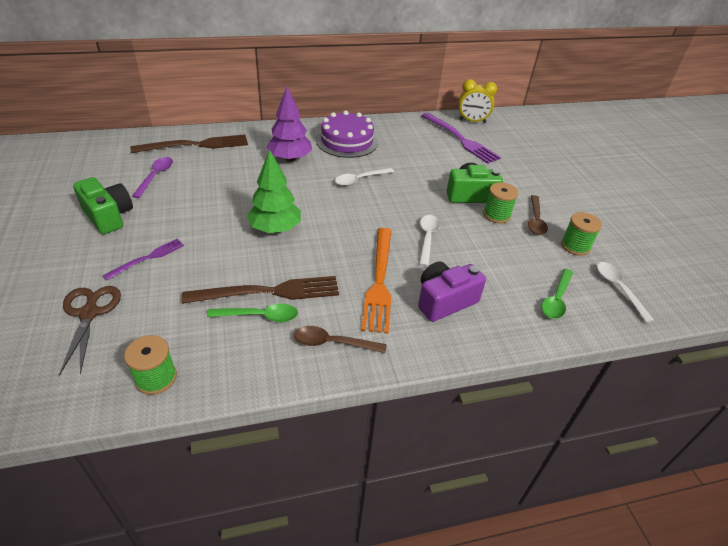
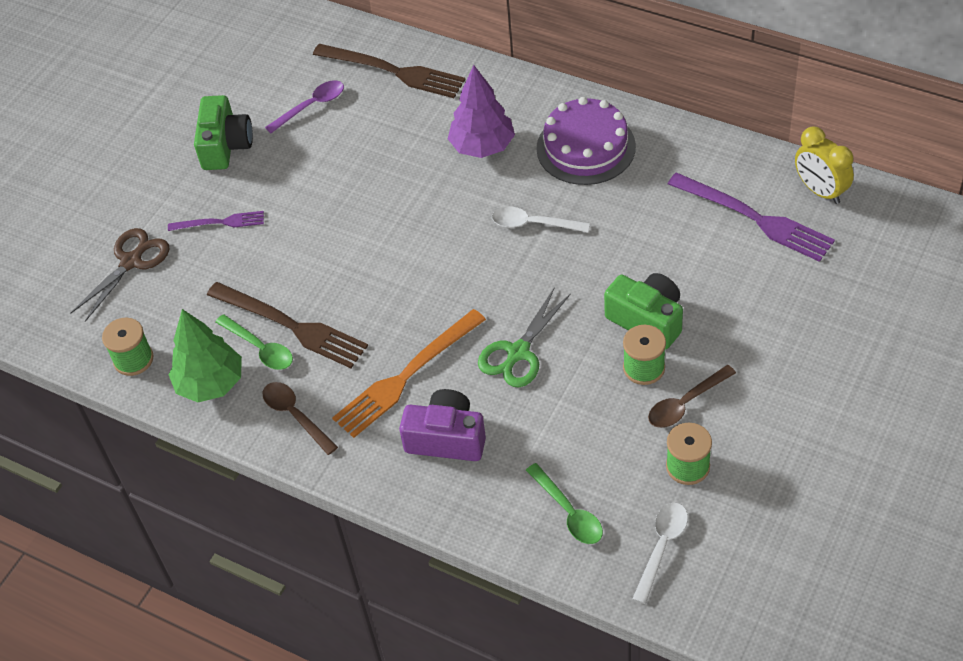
camera: 50 degrees right, 10 degrees up
green tree [247,150,301,233] -> green tree moved to [169,309,242,402]
white spoon [419,215,440,266] -> green scissors [478,288,571,387]
purple fork [421,113,501,164] -> purple fork turned 60 degrees counterclockwise [668,173,835,262]
green spoon [541,269,573,319] -> green spoon turned 105 degrees counterclockwise [526,463,603,544]

